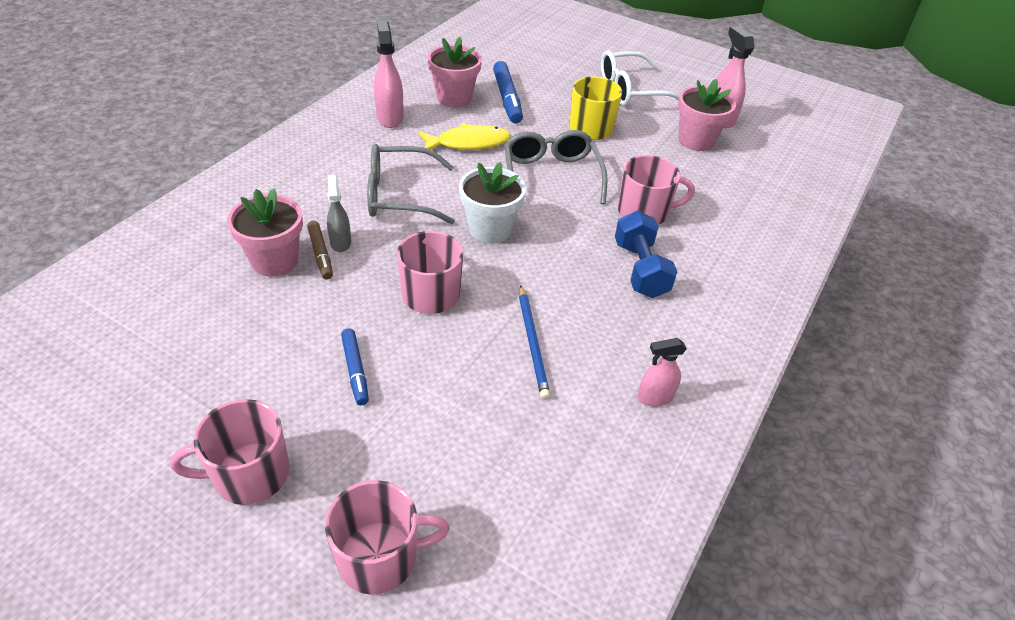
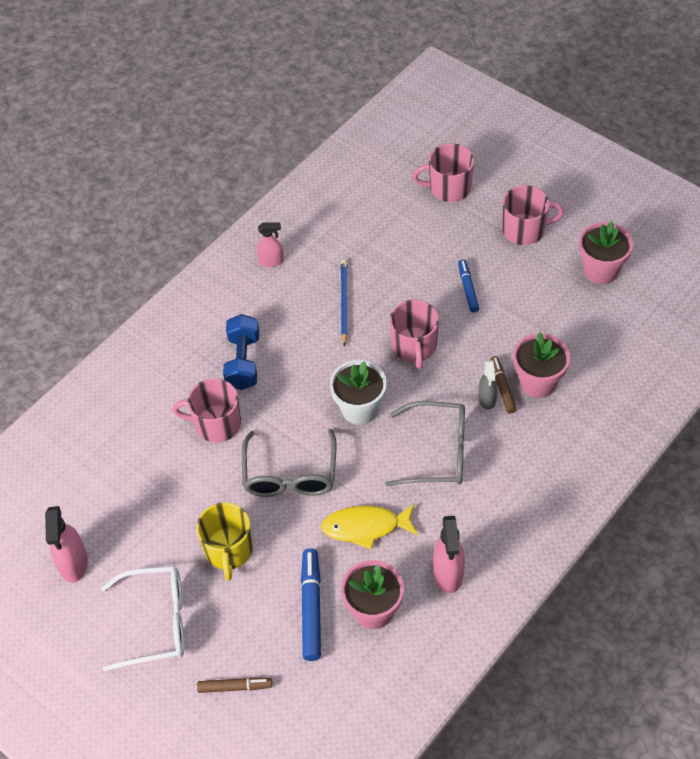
camera: 165 degrees left, 10 degrees up
pink flower pot [678,79,736,151] -> pink flower pot moved to [579,221,633,284]
none -> brown marker [197,677,272,693]

